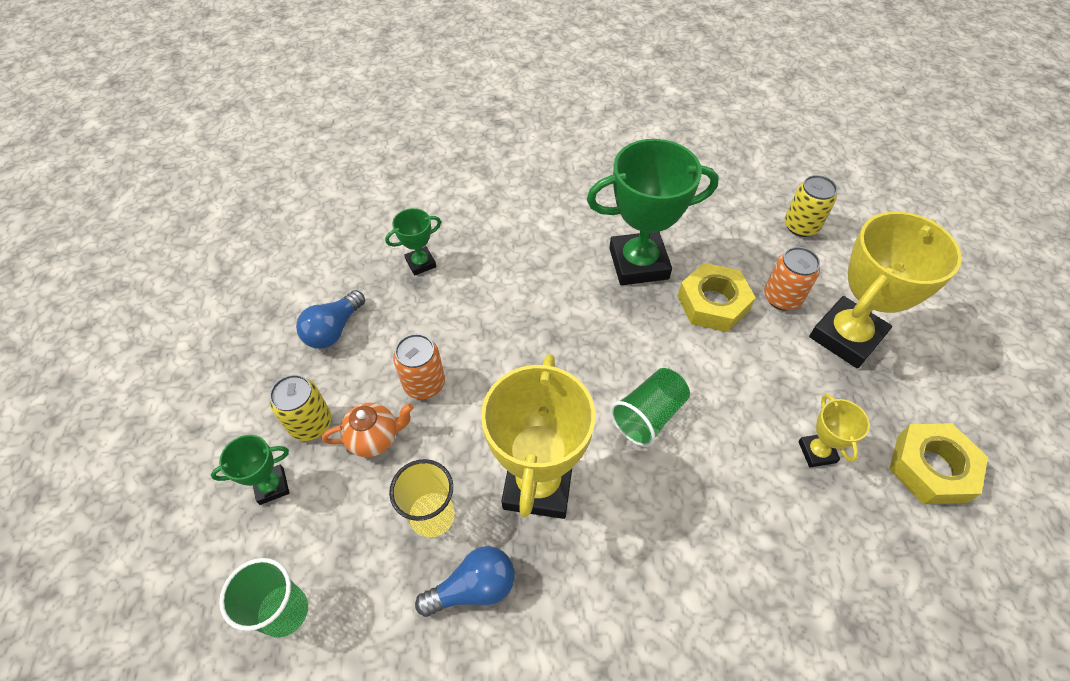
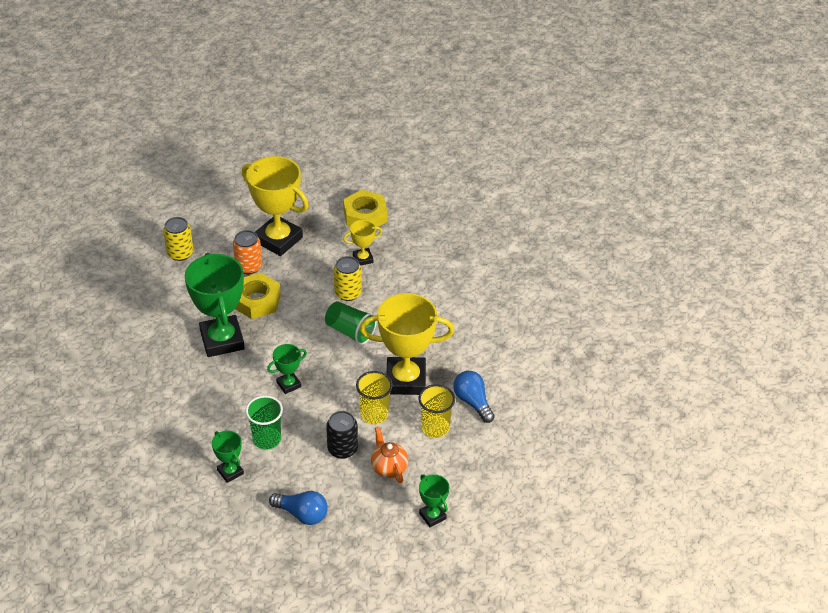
camera: 100 degrees left, 10 degrees down
green cup [219,558,308,638] -> green cup moved to [246,396,283,450]
yellow can [270,375,332,441] -> yellow can moved to [334,256,362,301]
orange can [393,334,445,399] -> black can [326,411,358,459]
none -> green trophy [267,344,307,394]
none -> yellow cup [356,371,393,424]

